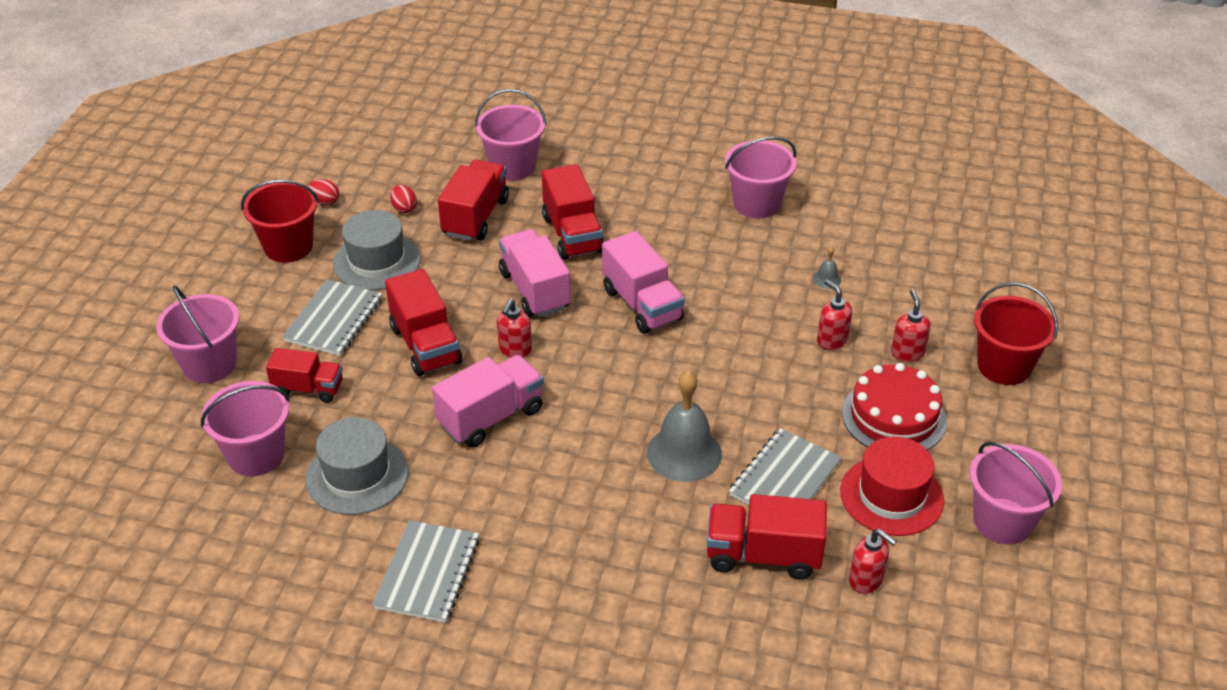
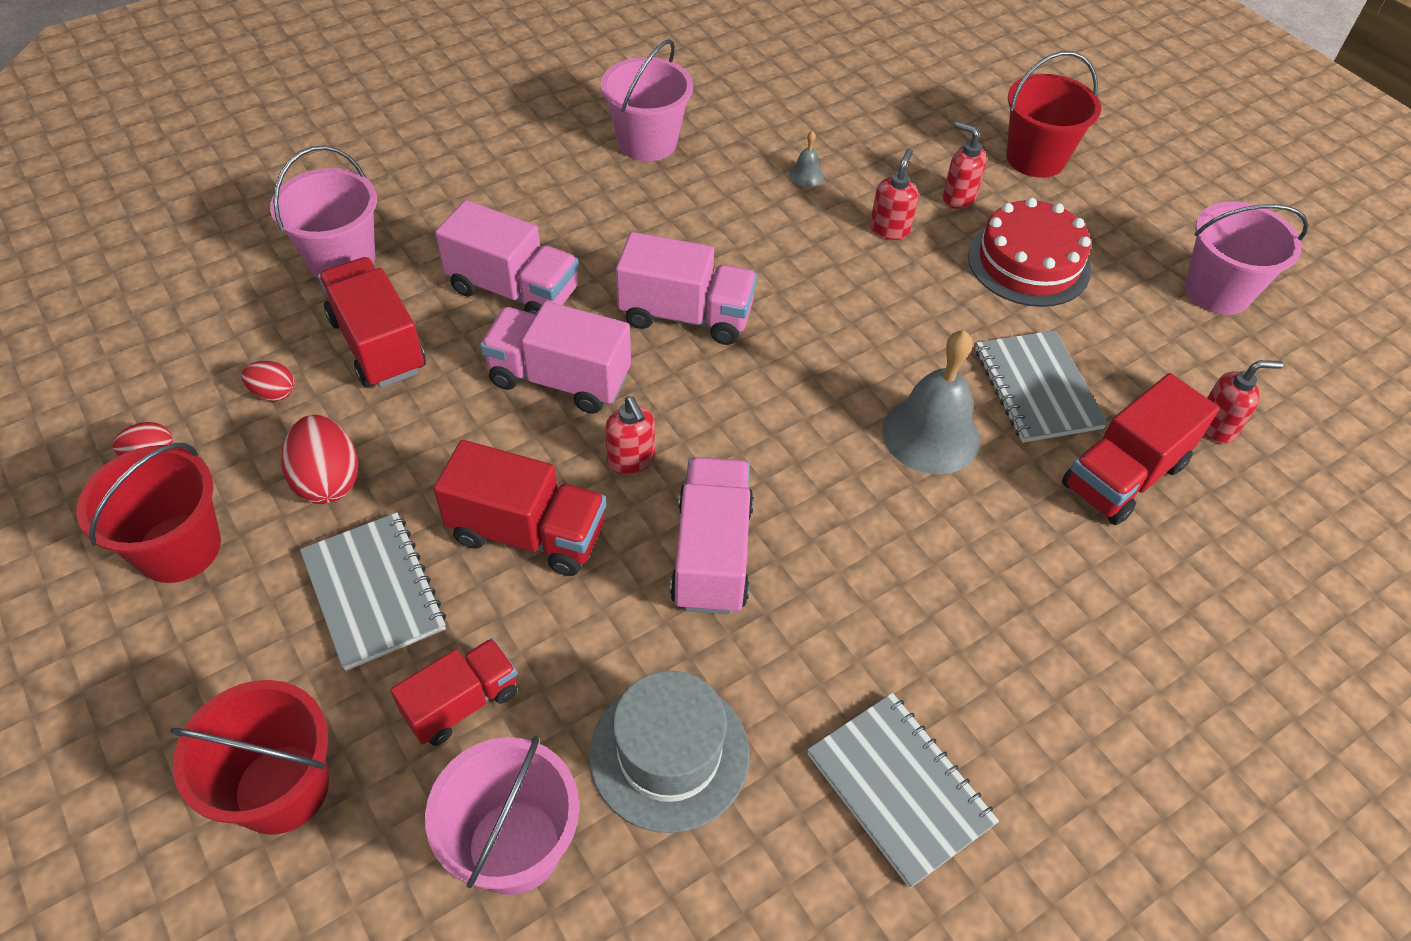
camera: 50 degrees left, 10 degrees up
pink bucket [156,285,239,383] -> red bucket [170,680,329,835]
grey hat [333,210,421,290] -> red egg [281,415,358,504]
red truck [542,164,604,260] -> pink truck [435,200,579,314]
red soap dispenser [817,280,852,350] -> red soap dispenser turned 105 degrees clockwise [870,149,918,240]
red hat [840,436,944,536] -> none

